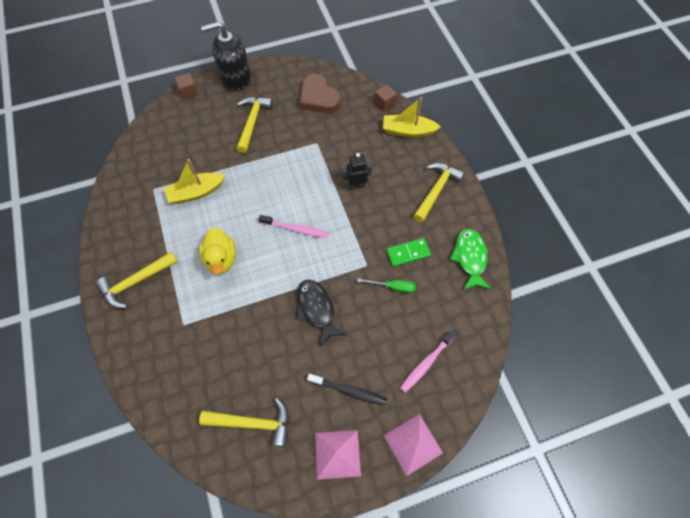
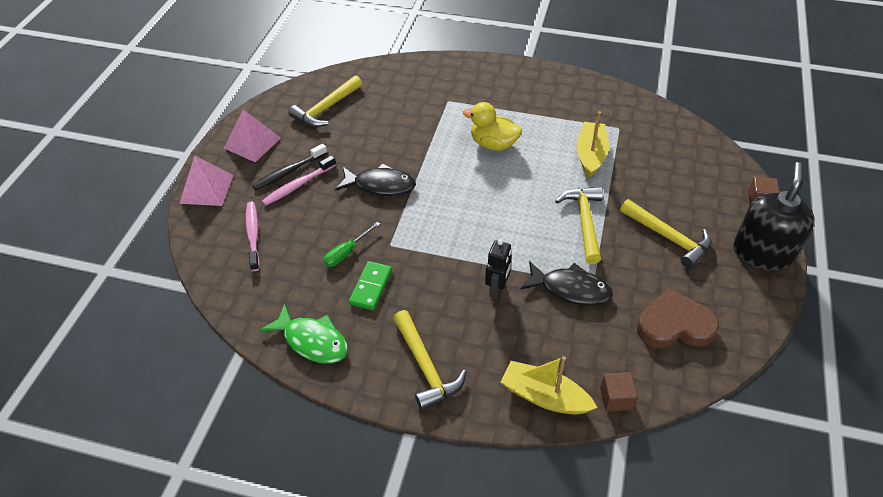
camera: 125 degrees right, 15 degrees down
yellow hammer [96,251,178,308] -> yellow hammer moved to [555,187,603,264]
pink toothbrush [258,215,328,238] -> pink toothbrush moved to [262,156,336,205]
yellow boat [383,97,441,138] -> yellow boat turned 105 degrees counterclockwise [501,356,597,414]
none -> black fish [520,261,613,305]

